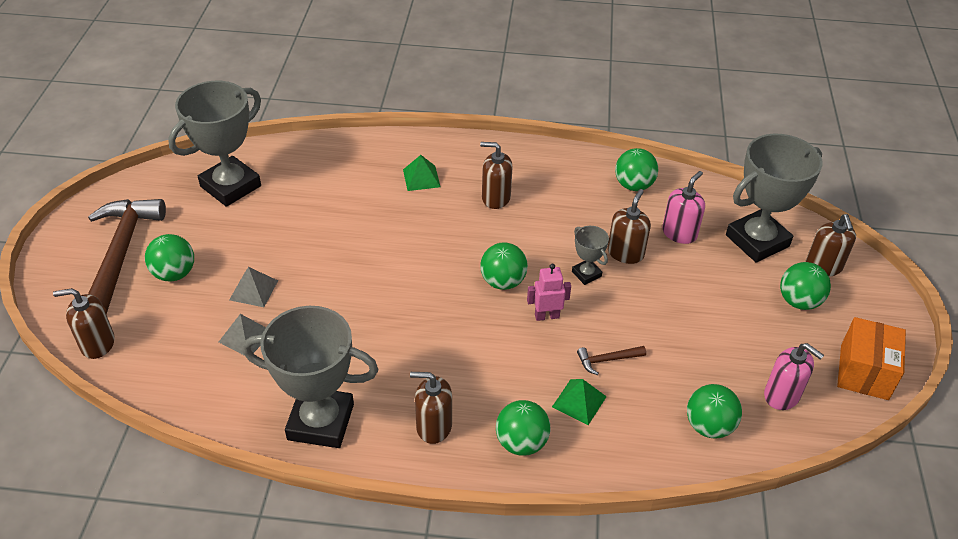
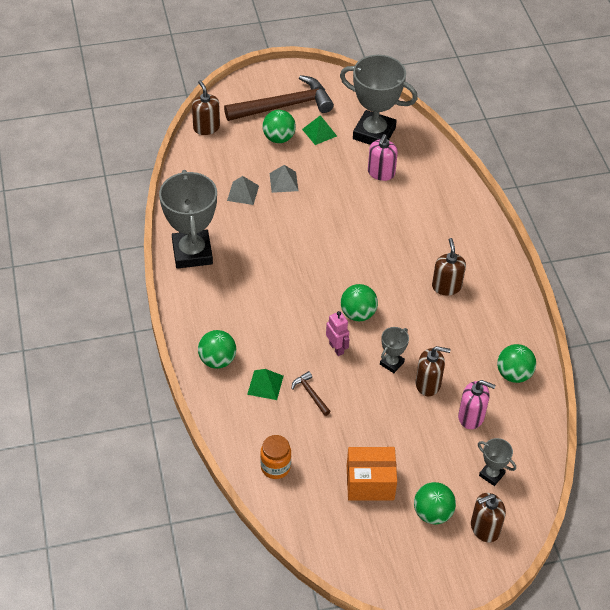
camera: 70 degrees right, 5 degrees up
green pyramid [403,155,440,191] -> green pyramid moved to [302,115,337,145]
brown soap dispenser [410,372,452,444] -> none
green ball [687,384,742,439] -> orange jar [260,435,291,479]
grey trophy [726,134,822,263] -> grey trophy [478,438,516,486], size x0.46
pink soap dispenser [764,343,824,410] -> pink soap dispenser moved to [368,134,398,181]
orange box [837,317,906,400] -> orange box moved to [347,447,397,501]

